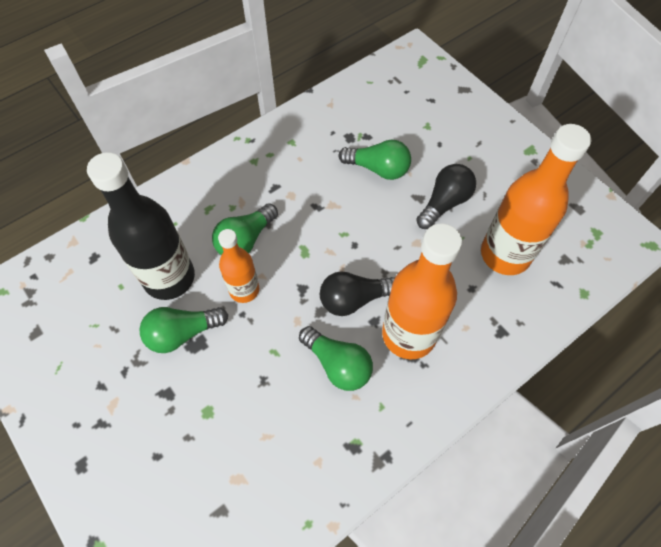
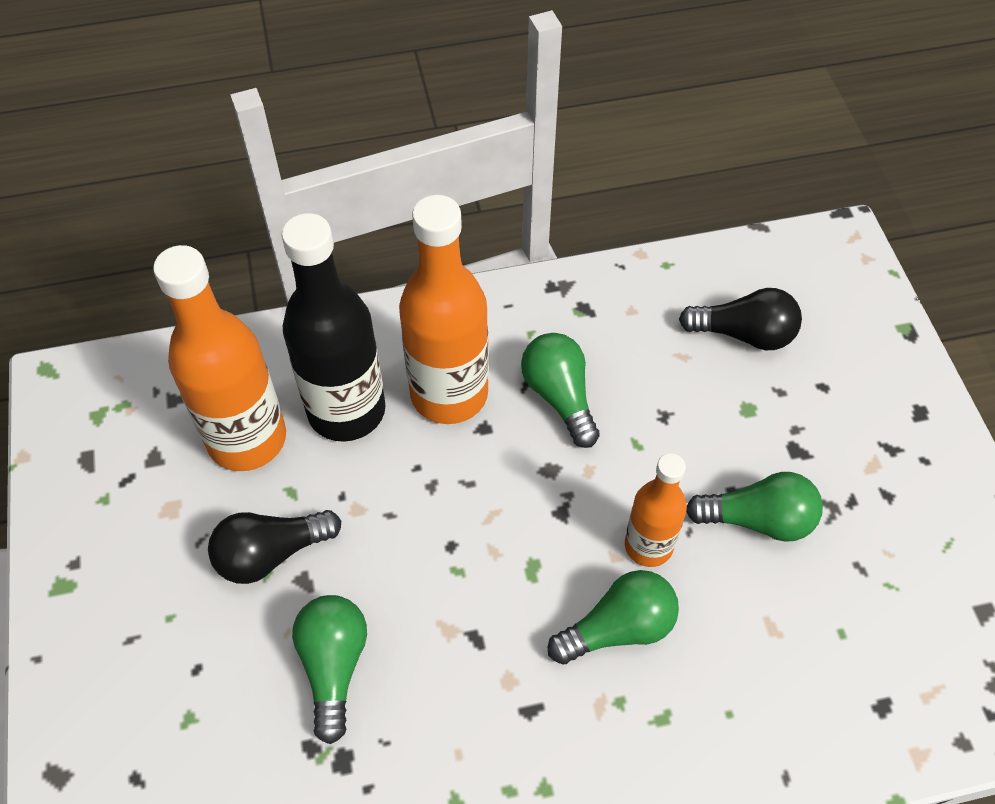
camera: 155 degrees left, 5 degrees down
black bottle [87,152,195,300] -> black bottle moved to [282,213,386,442]
black light bulb [320,271,395,316] -> black light bulb moved to [679,288,802,350]
green light bulb [338,140,411,180] -> green light bulb turned 45 degrees clockwise [292,595,367,744]

